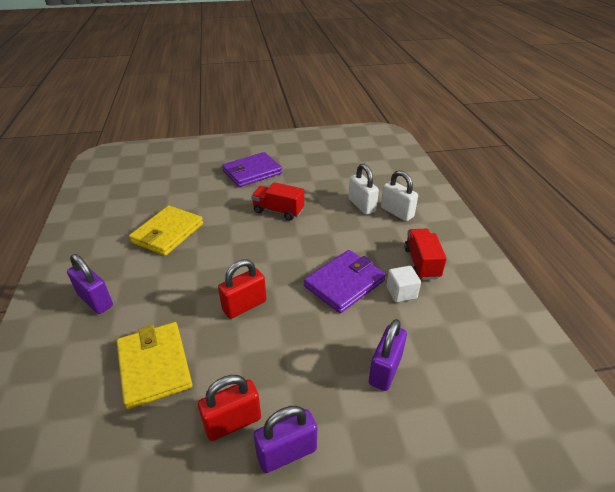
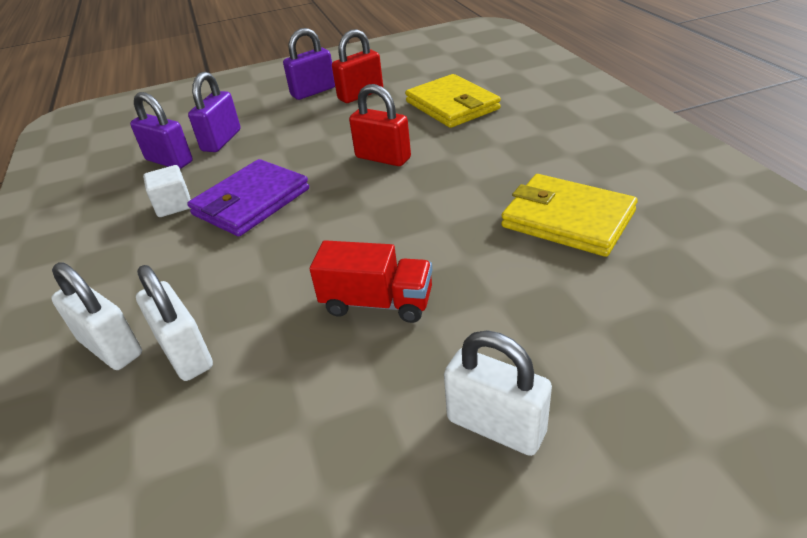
camera: 175 degrees right, 0 degrees up
purple padlock [67,254,113,314] -> purple padlock moved to [130,92,193,169]
yellow wallet [129,206,203,256] -> yellow wallet turned 75 degrees counterclockwise [501,174,638,257]
red padlock [218,259,266,319] -> red padlock turned 75 degrees clockwise [349,84,411,166]
purple wallet [222,152,282,187] -> white padlock [444,330,552,456]
red truck [404,229,447,280] -> none

